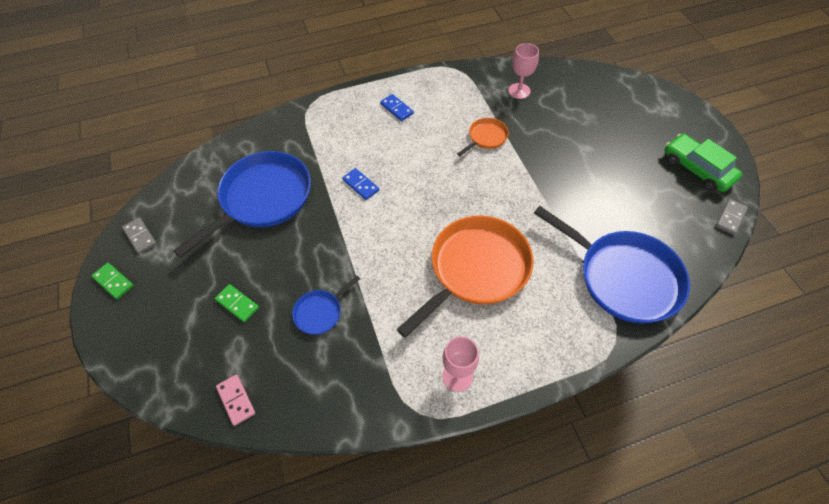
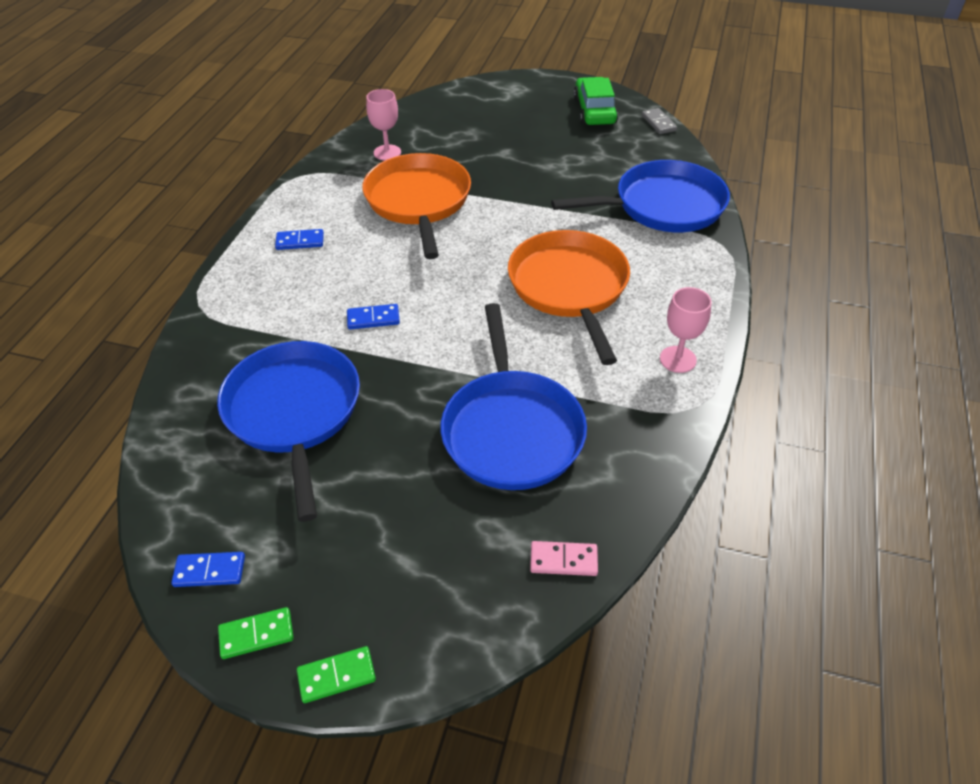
camera: 55 degrees left, 10 degrees down
grey domino [122,218,157,254] -> blue domino [171,552,245,587]
green domino [215,284,259,322] -> green domino moved to [297,646,376,703]
blue pan [292,275,360,335] -> blue pan [441,303,587,490], size x2.18
orange pan [457,118,509,156] -> orange pan [362,153,471,259], size x2.18
green car [664,134,742,192] -> green car turned 90 degrees clockwise [574,77,618,125]

